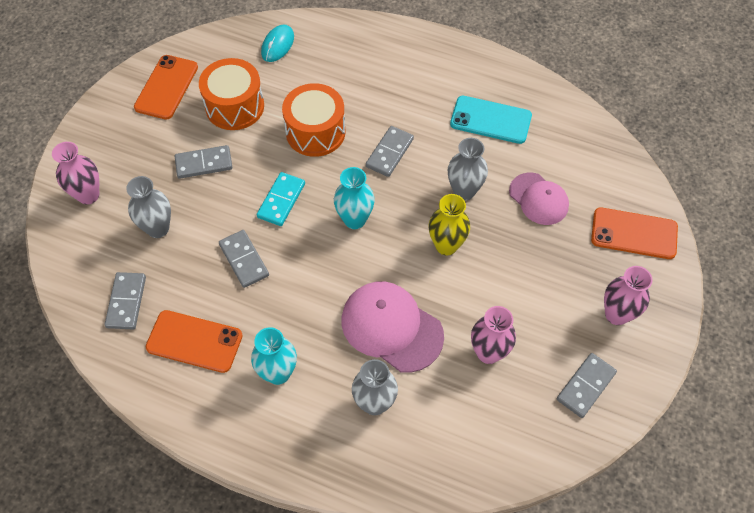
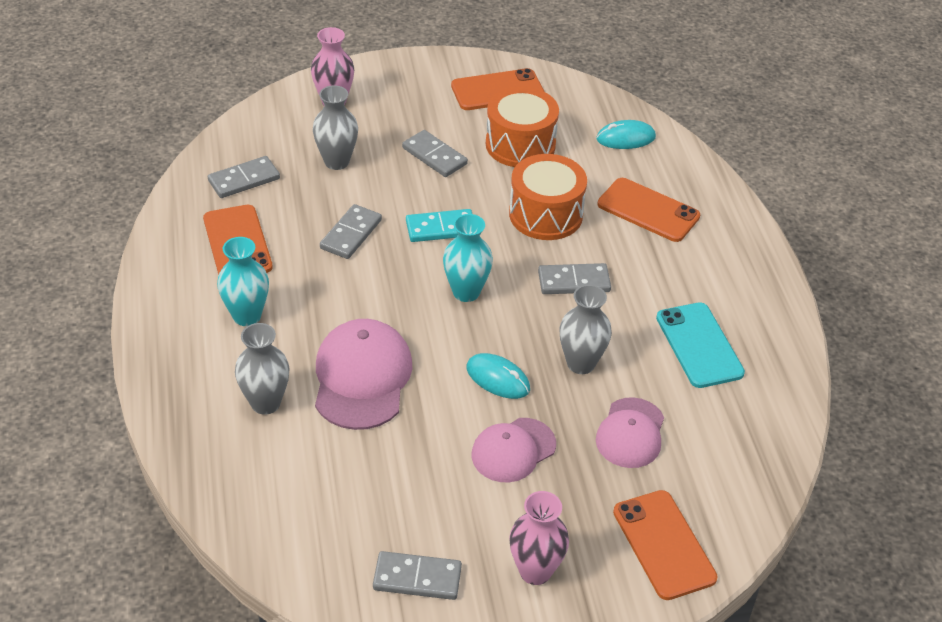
camera: 55 degrees right, 15 degrees down
yellow vase [429,194,470,256] -> turquoise mouse [467,353,530,399]
pink vase [471,306,516,364] -> none
none -> pink cap [472,418,556,482]
none -> orange phone [597,178,700,242]

